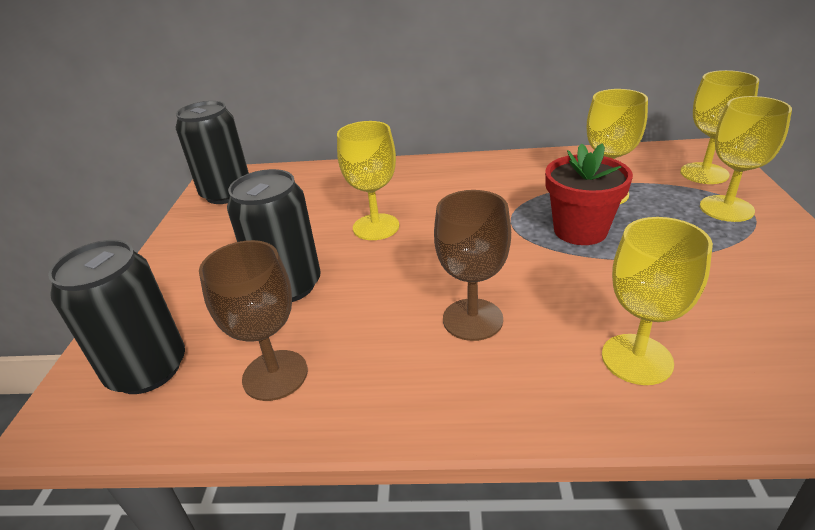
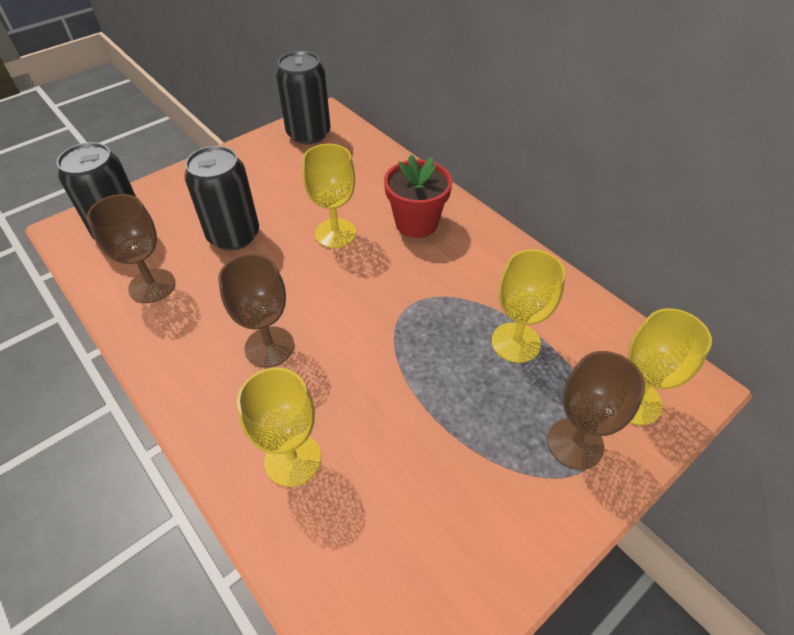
camera: 45 degrees right, 15 degrees up
red flower pot [545,143,633,245] -> red flower pot moved to [384,155,453,238]
yellow goblet [700,96,792,222] -> brown goblet [547,351,645,470]

